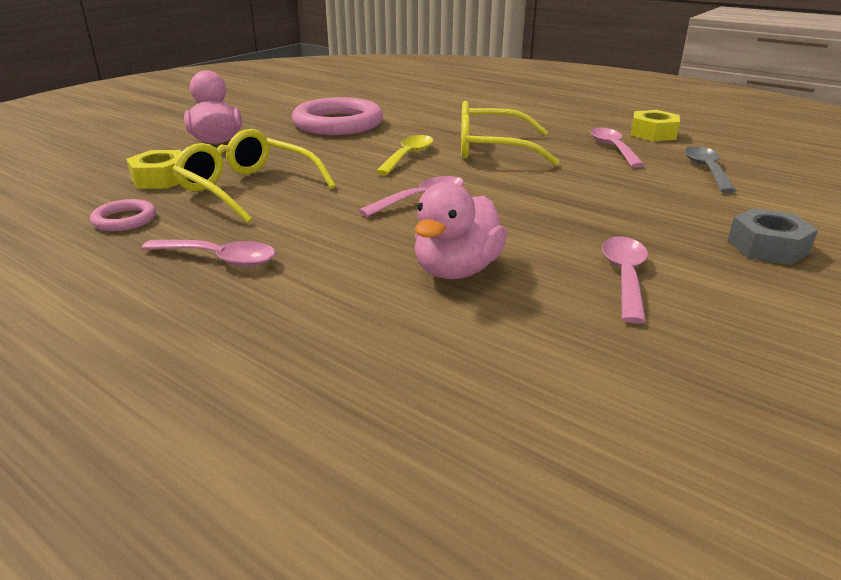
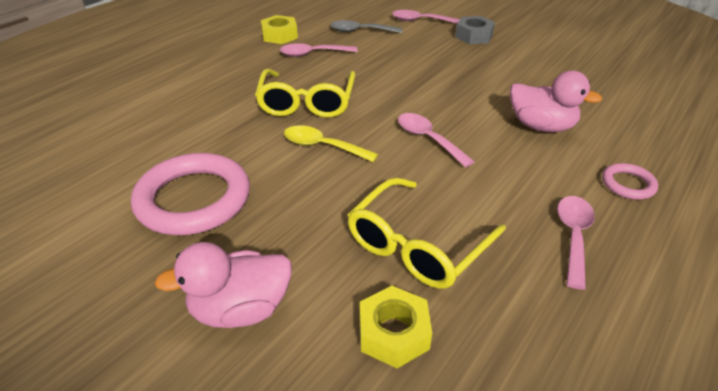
camera: 90 degrees left, 10 degrees up
pink ring [90,199,156,231] -> pink ring moved to [602,163,658,200]
pink spoon [602,237,648,324] -> pink spoon moved to [392,10,460,24]

